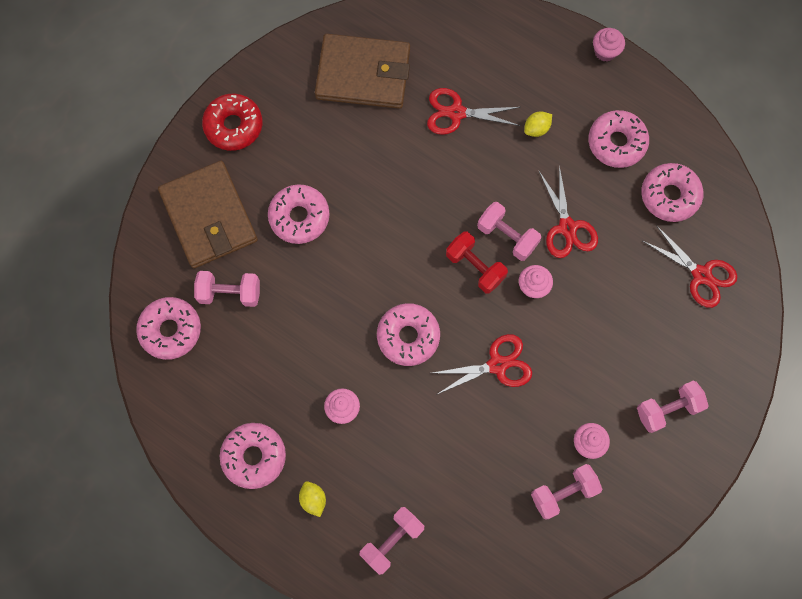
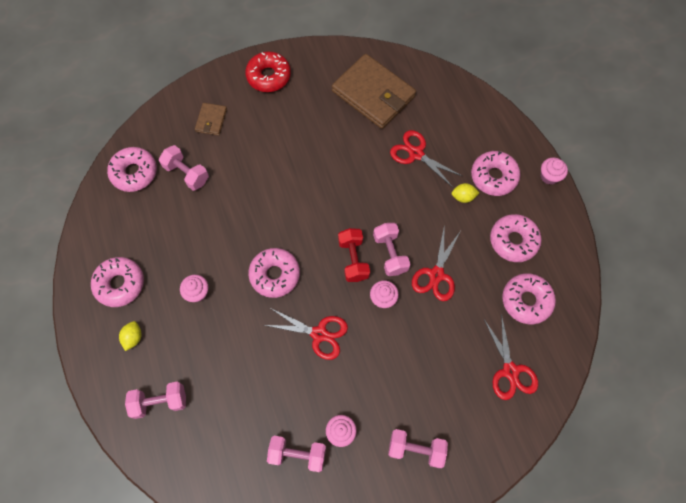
camera: 35 degrees right, 5 degrees down
brown wallet [158,161,258,268] -> brown wallet [195,103,227,136], size x0.47
pink donut [268,184,330,244] -> pink donut moved to [471,151,520,196]

